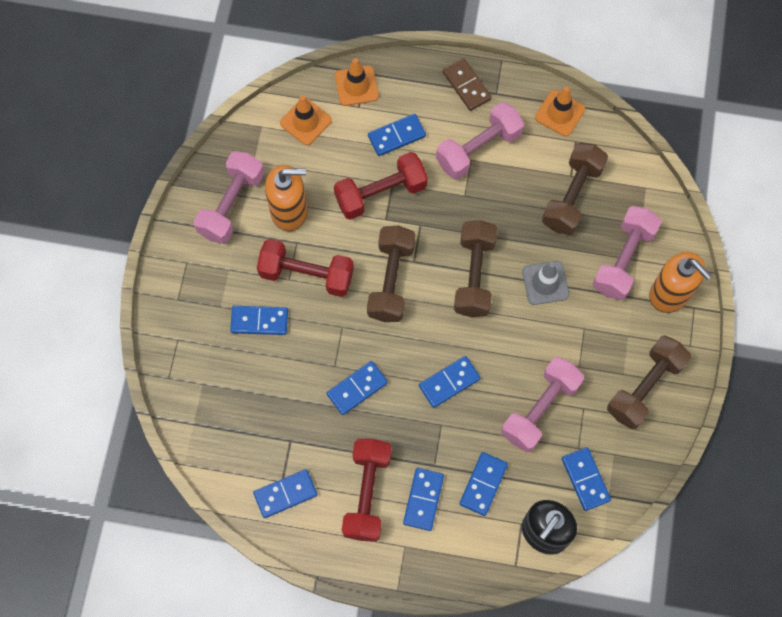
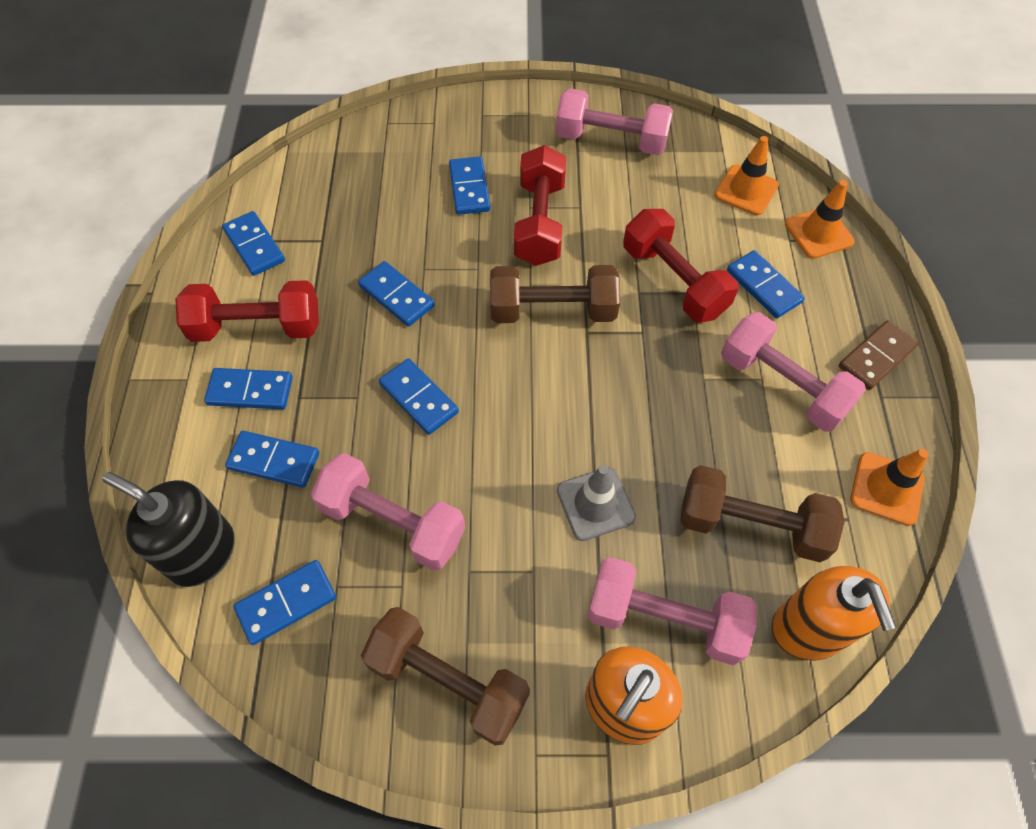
camera: 80 degrees right, 10 degrees down
orange soap dispenser [265,165,307,231] -> orange soap dispenser moved to [772,566,897,660]
brown dumbbell [454,220,498,317] -> none

